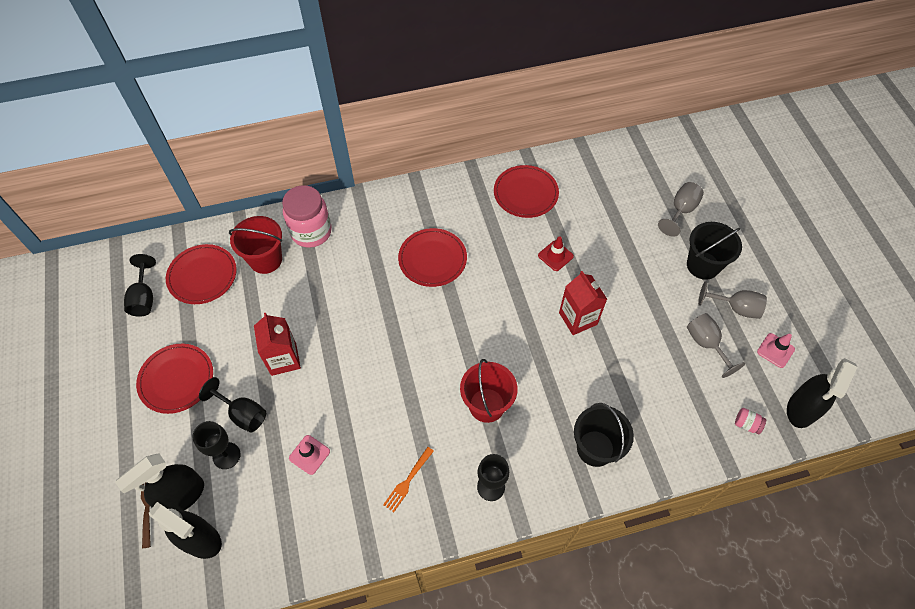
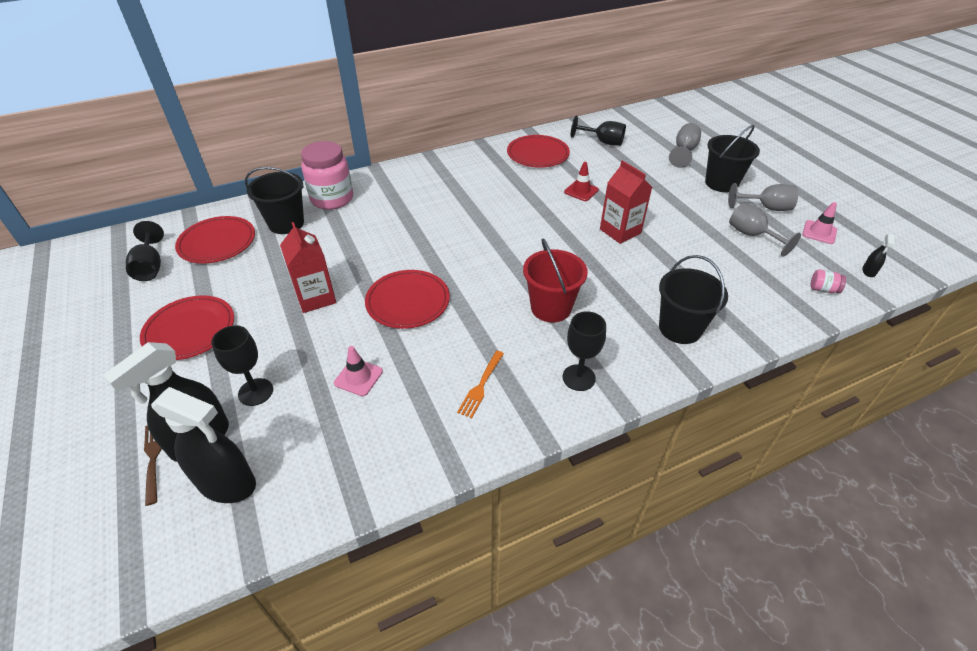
camera: 10 degrees left, 15 degrees down
black goblet [199,377,266,433] -> black goblet moved to [571,116,626,146]
red bucket [229,216,282,274] -> black bucket [245,167,304,234]
red plate [398,228,467,287] -> red plate moved to [365,270,450,329]
black spray bottle [787,358,857,428] -> black spray bottle [862,234,894,277], size x0.43

